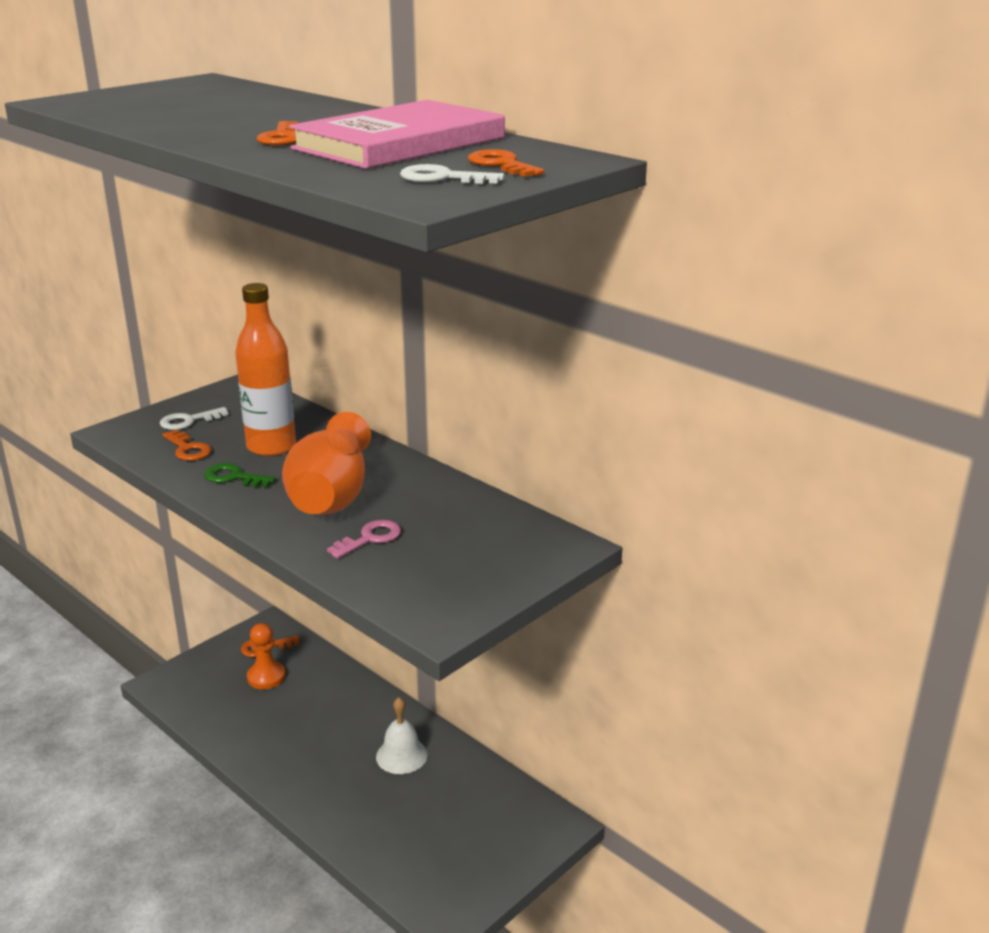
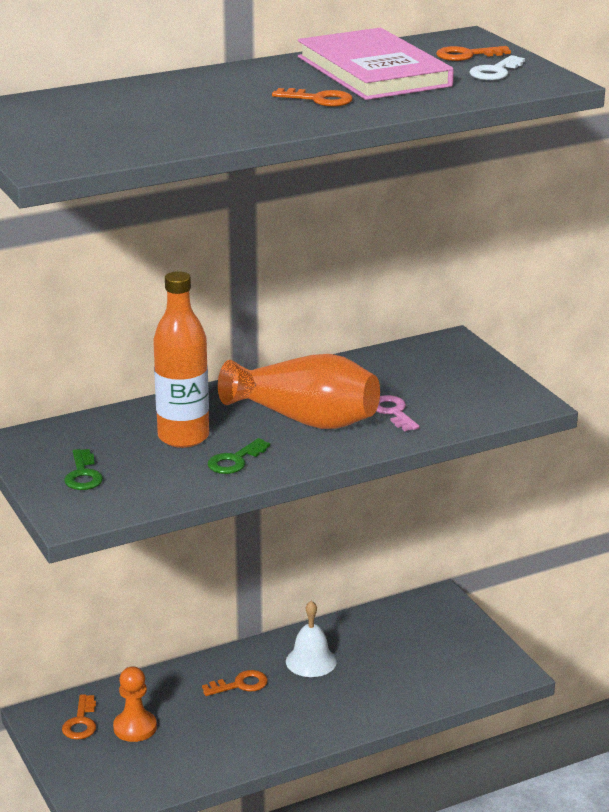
camera: 70 degrees left, 0 degrees up
white key [160,407,229,430] -> green key [64,449,103,490]
orange key [162,430,212,461] -> orange key moved to [202,670,268,696]

